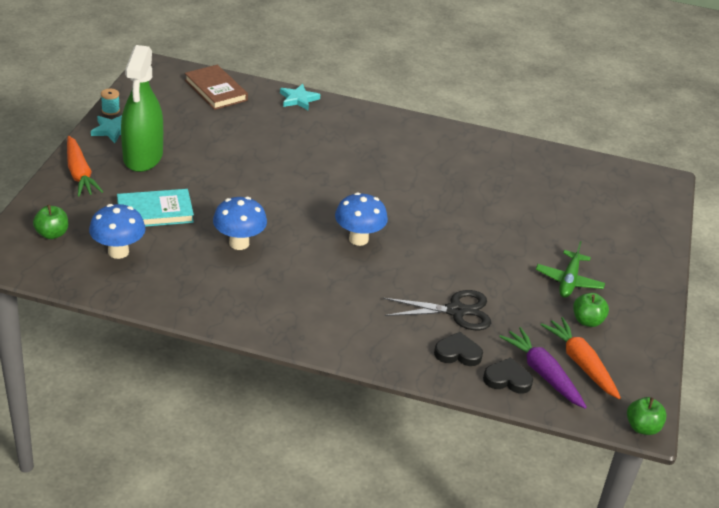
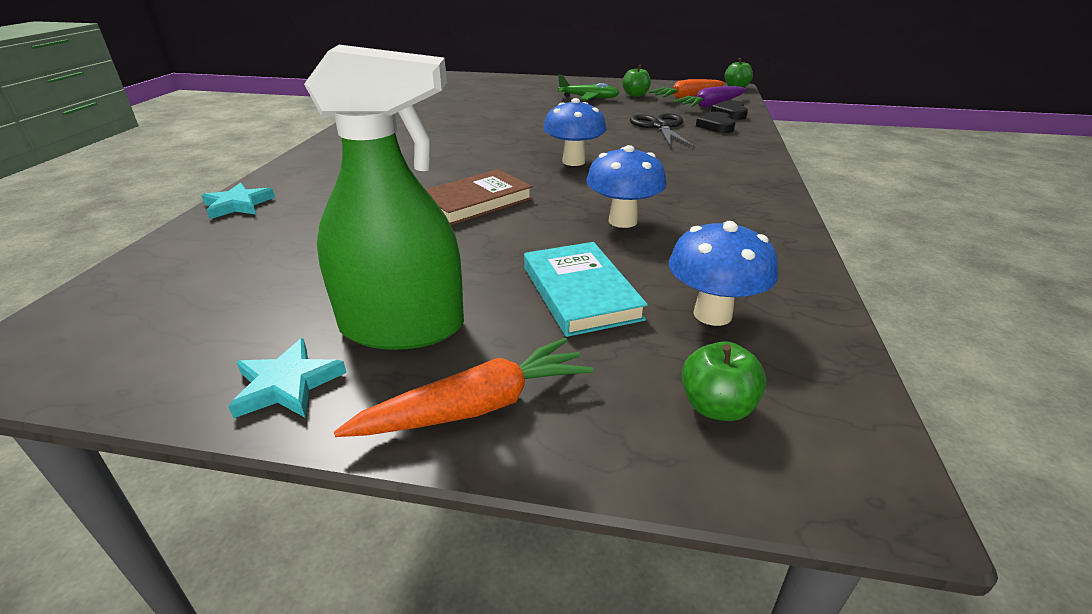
camera: 90 degrees left, 5 degrees down
turquoise spool [101,89,120,115] -> none
brown book [185,65,248,110] -> brown book moved to [426,169,533,225]

